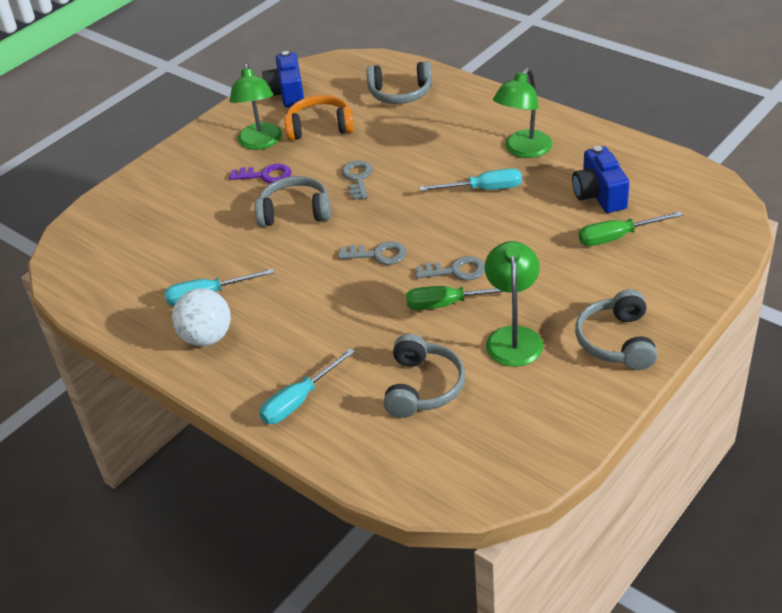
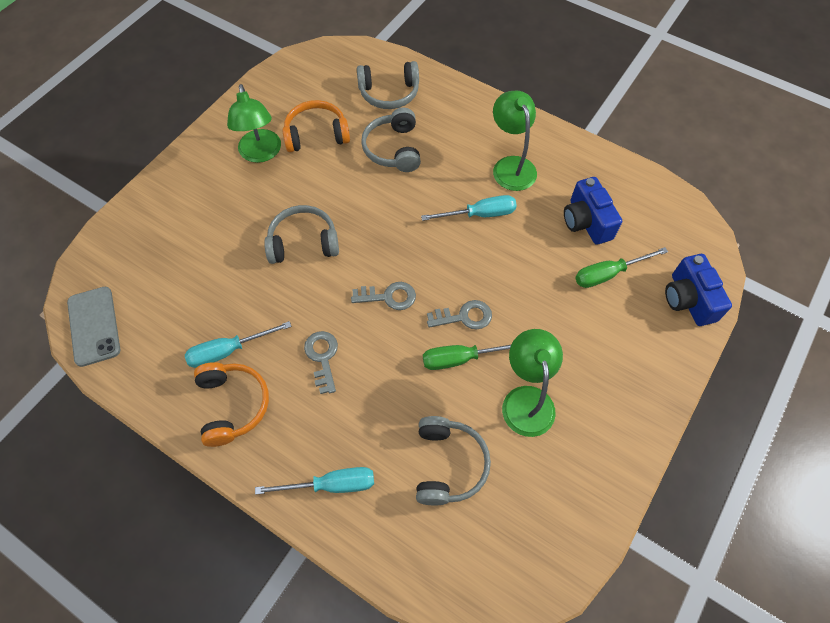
camera: 10 degrees left, 20 degrees up
white ball [172,288,231,346] -> orange headphones [194,362,269,447]
purple key [229,164,291,183] -> none
turquoise screwdriver [259,348,355,424] -> turquoise screwdriver turned 135 degrees counterclockwise [255,467,374,495]
blue camera [262,51,304,108] -> blue camera moved to [665,254,732,326]
grey key [341,160,373,200] -> grey key moved to [304,331,338,394]
green lamp [493,68,552,158] -> green lamp turned 135 degrees clockwise [493,91,537,191]
grey headphones [575,289,657,370] -> grey headphones moved to [361,108,421,172]
none -> grey phone [67,287,120,367]

